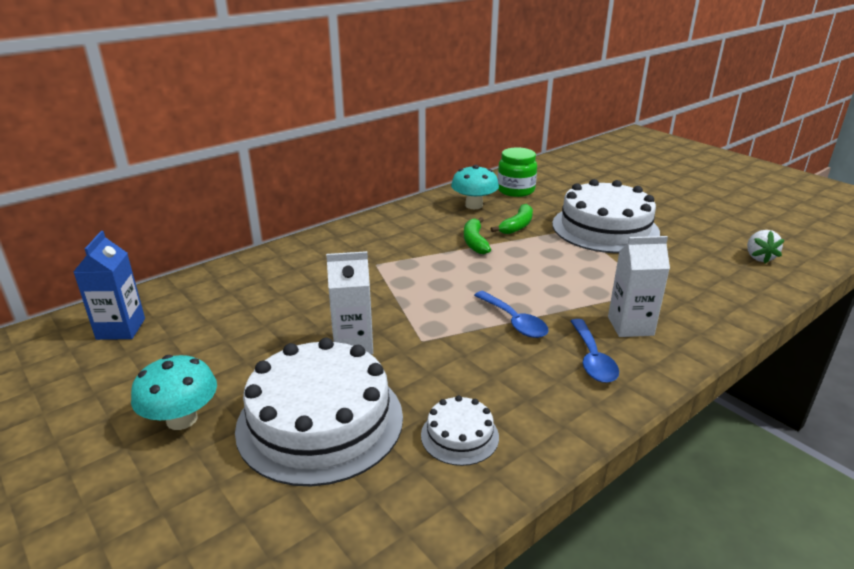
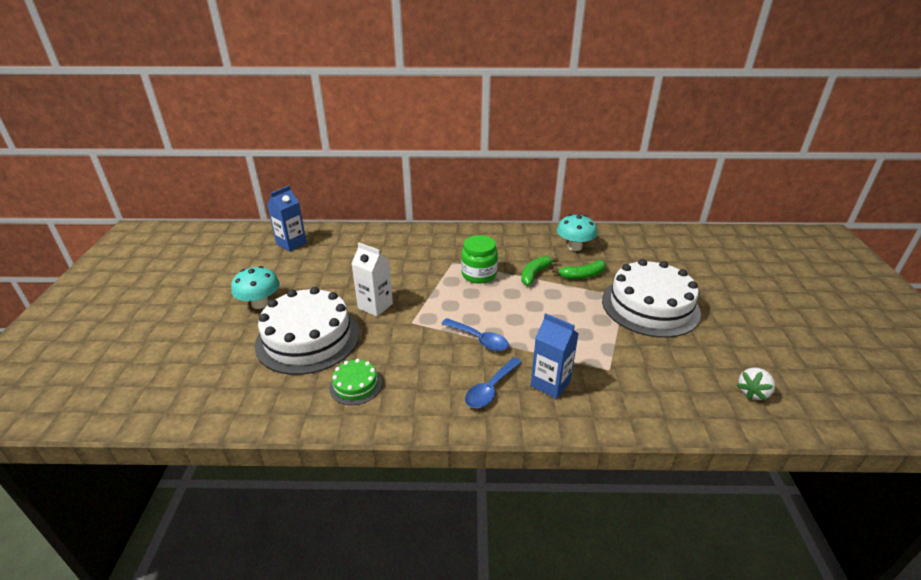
camera: 40 degrees right, 5 degrees up
white cake [421,395,499,466] -> green cake [330,359,382,405]
blue spoon [474,291,549,338] -> blue spoon turned 60 degrees counterclockwise [441,318,509,351]
green jar [498,147,537,197] -> green jar moved to [461,235,498,284]
white carton [608,236,670,337] -> blue carton [530,313,579,399]

